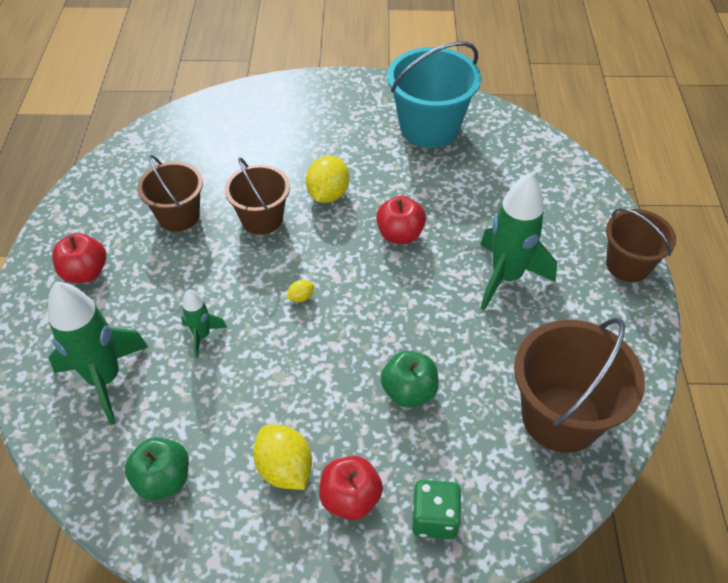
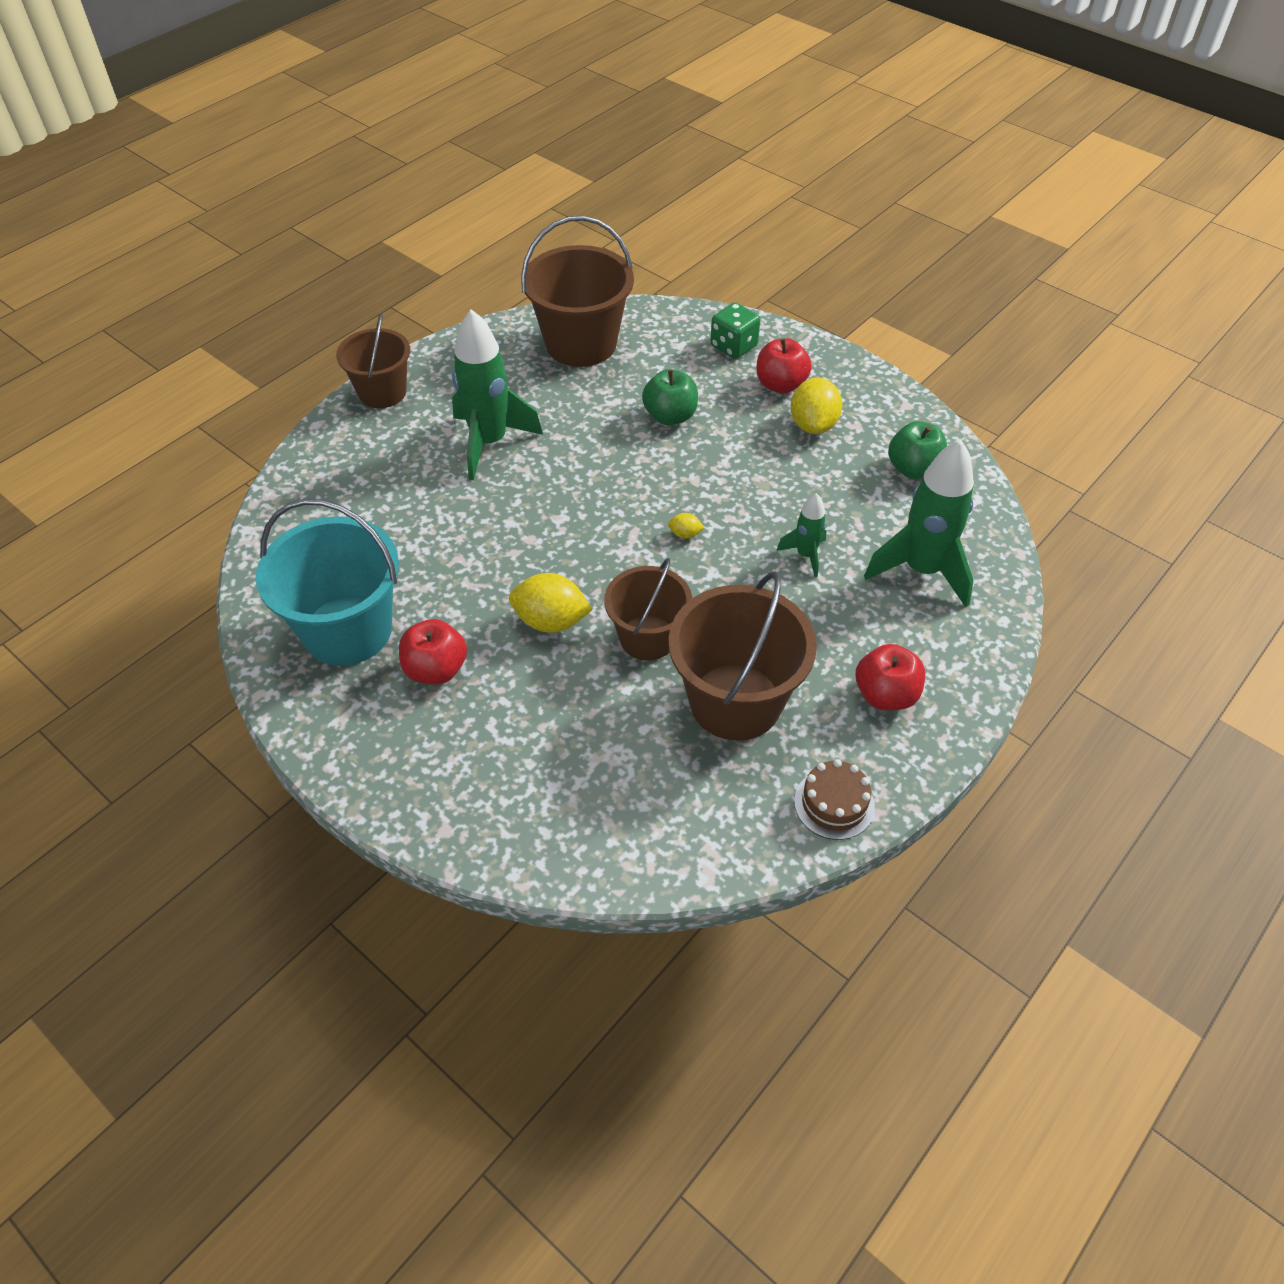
camera: 140 degrees left, 0 degrees up
brown bucket [137,155,203,232] -> brown bucket [669,571,817,741], size x1.56
yellow lemon [306,156,349,203] -> yellow lemon turned 45 degrees clockwise [509,573,593,633]
red apple [376,196,426,244] -> red apple moved to [399,619,467,684]
none -> brown cake [794,759,875,840]

